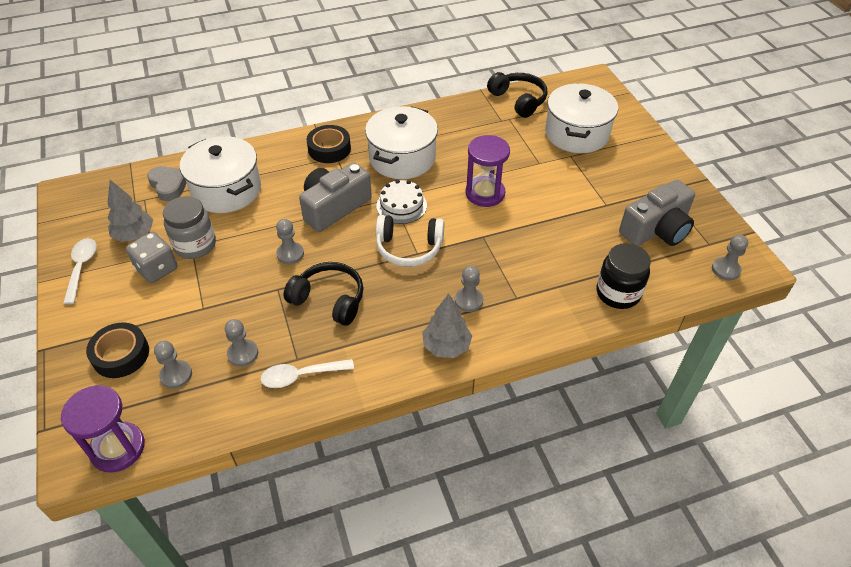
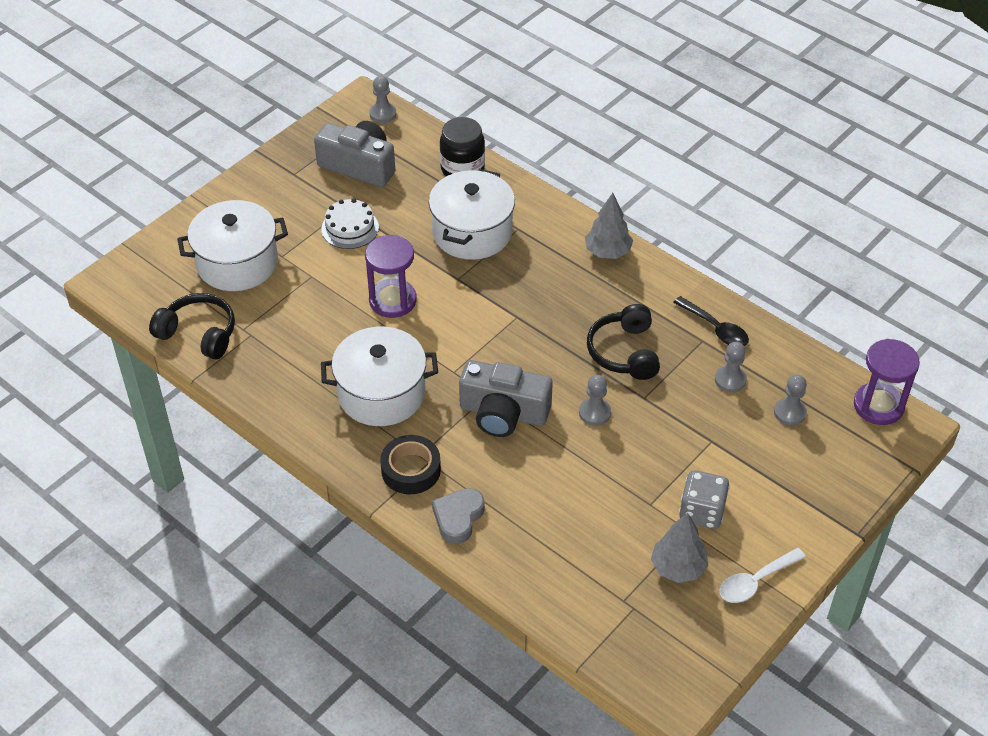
camera: 120 degrees left, 0 degrees up
black tape [86,322,149,378] -> none
grey heart [147,166,187,201] -> grey heart moved to [432,488,485,544]
grey jar [163,196,216,259] -> none
white pot [180,136,261,213] -> white pot moved to [429,169,515,260]
white spoon [260,359,354,388] -> black spoon [673,296,749,346]
white cake [376,180,427,224] -> white cake moved to [321,198,379,249]
white headphones [376,215,444,267] -> none
grey pawn [455,266,483,312] -> none
black headphones [487,72,548,118] -> black headphones turned 90 degrees clockwise [149,293,235,360]

